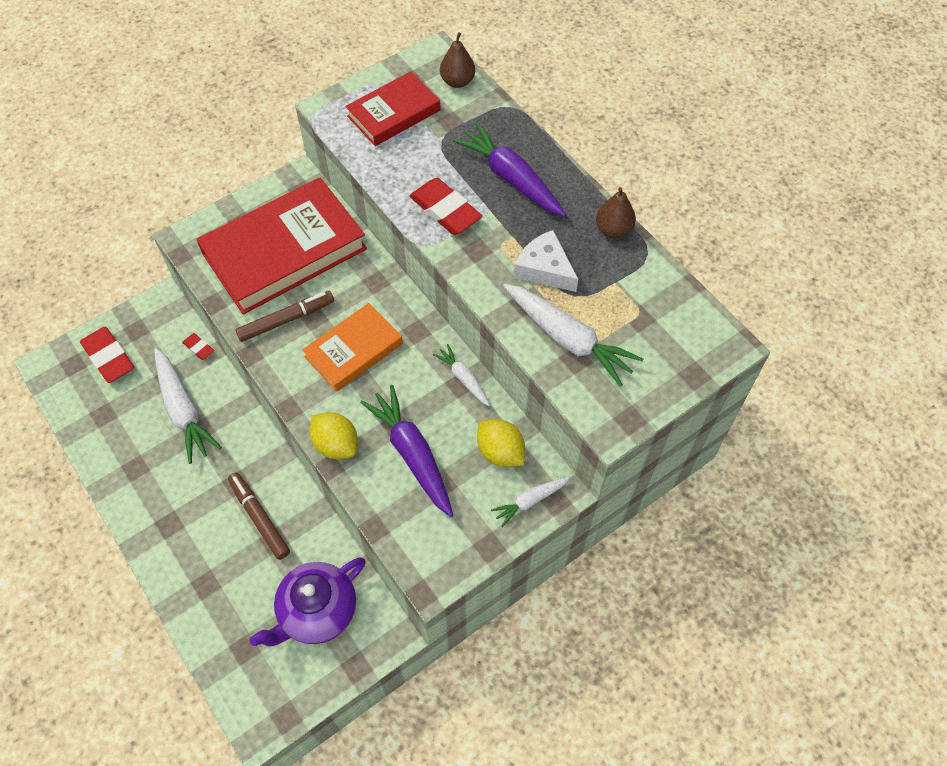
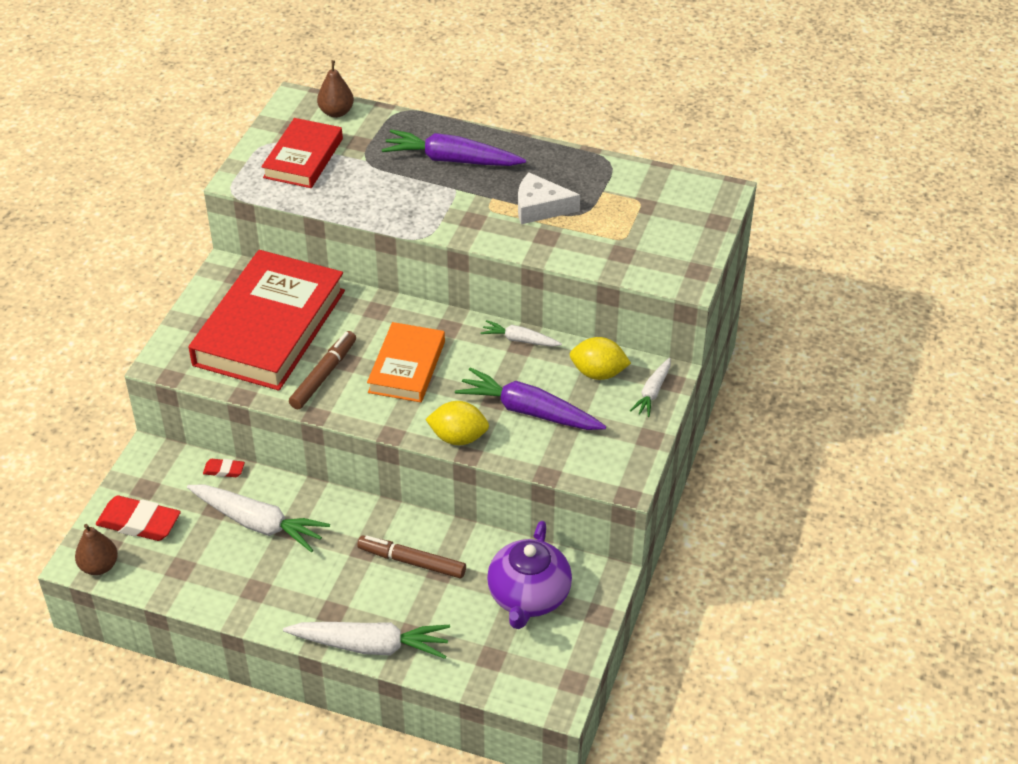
camera: 35 degrees left, 15 degrees down
red eraser [409,178,482,235] -> none
white carrot [503,284,643,386] -> white carrot moved to [283,622,450,659]
brown pear [596,187,636,238] -> brown pear moved to [75,524,118,575]

